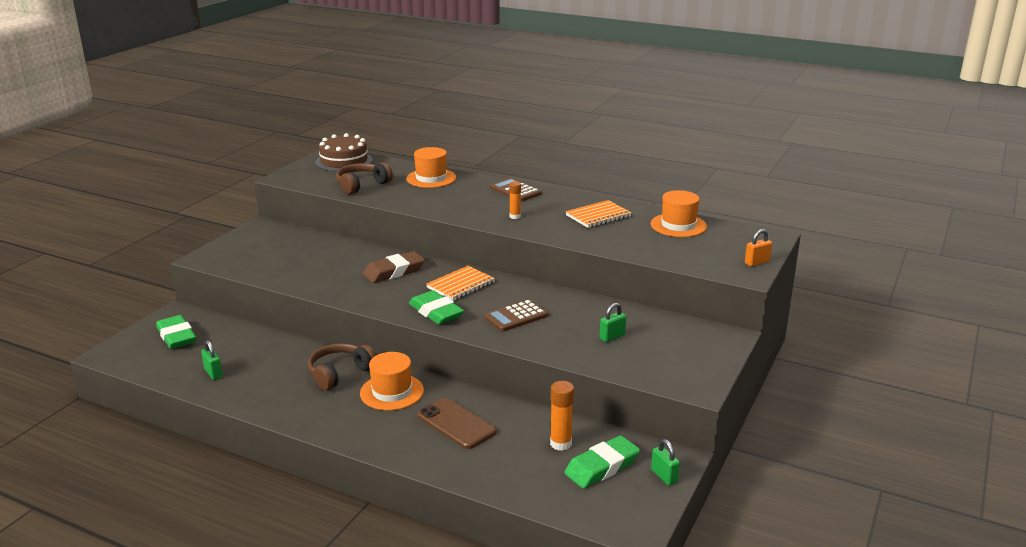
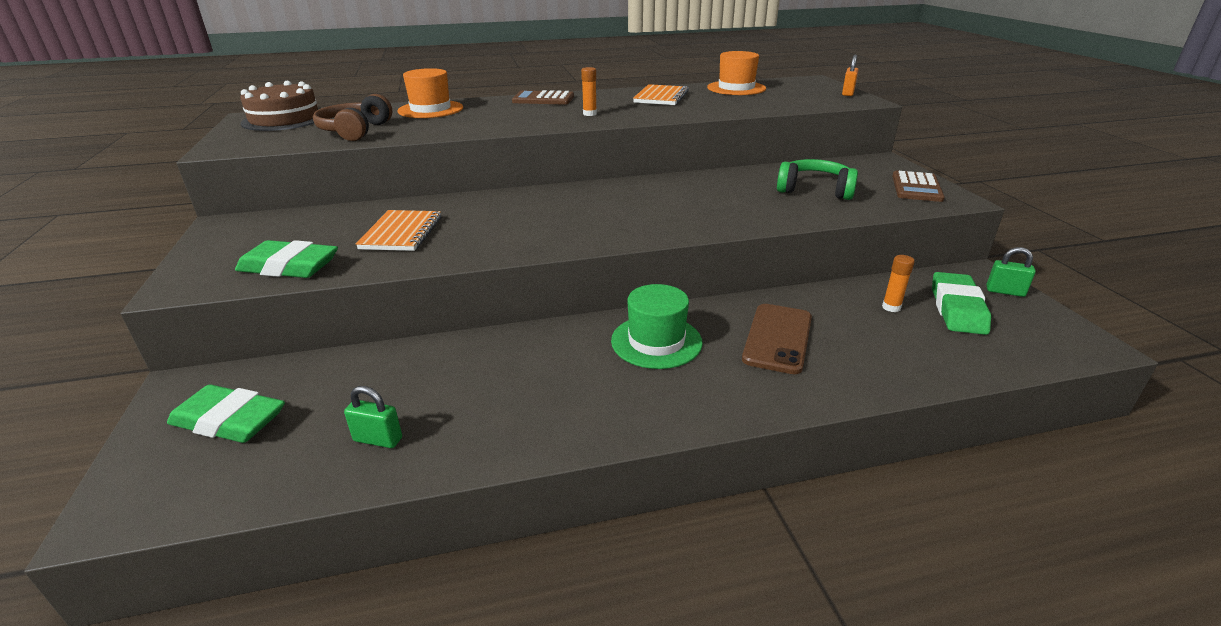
camera: 40 degrees left, 5 degrees up
brown headphones [308,343,376,390] -> none
orange hat [360,352,424,410] -> green hat [611,284,703,369]
brown eraser [363,251,425,283] -> none
green eraser [409,290,464,325] -> green eraser moved to [235,240,338,278]
brown phone [417,398,496,449] -> brown phone turned 75 degrees counterclockwise [742,304,812,374]
orange notebook [426,266,495,301] -> orange notebook moved to [356,210,441,251]
brown calculator [484,299,548,332] -> brown calculator moved to [892,171,945,202]
orange glue stick [550,381,574,451] -> orange glue stick [882,255,915,312], size x0.66
green padlock [600,303,626,342] -> green headphones [777,159,858,200]

